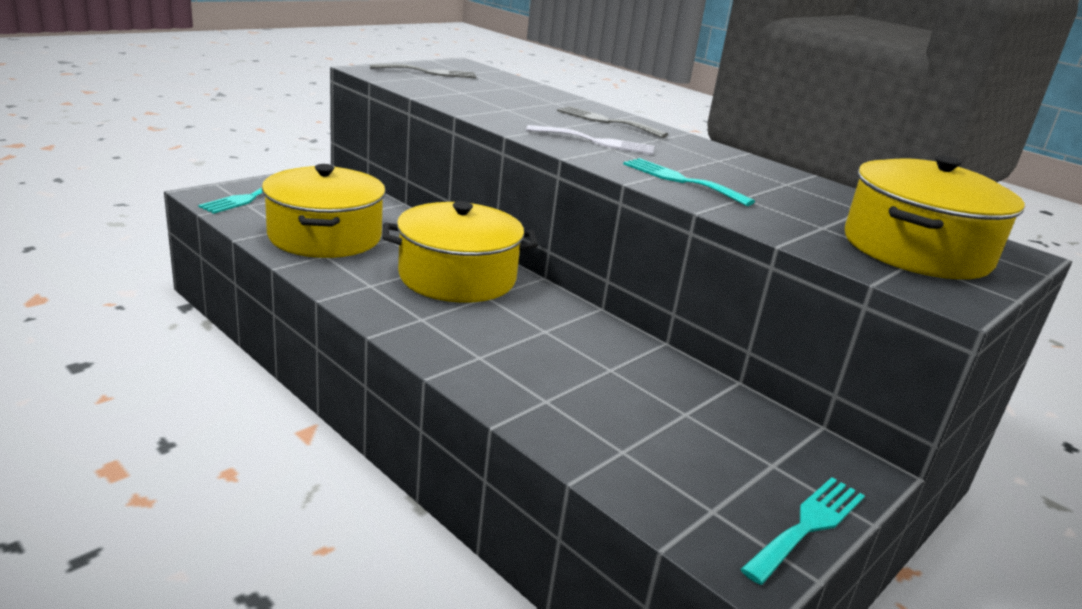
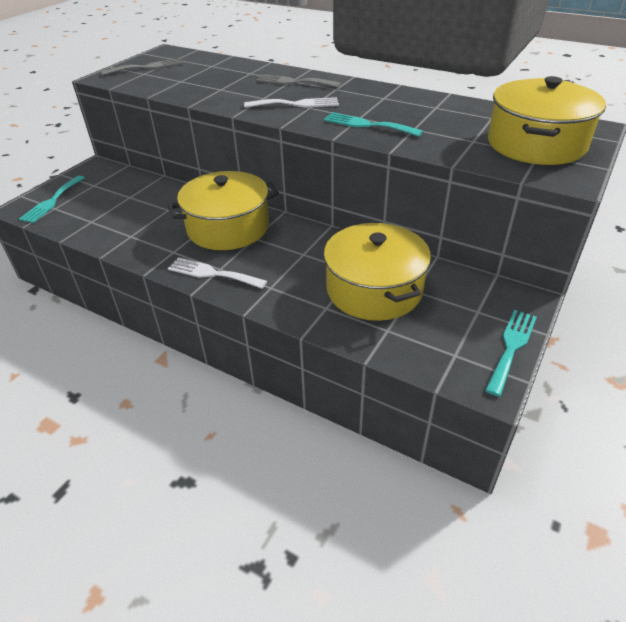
camera: 10 degrees left, 15 degrees up
yellow pot [262,164,386,258] -> yellow pot moved to [324,223,431,321]
none -> white fork [168,257,267,289]

